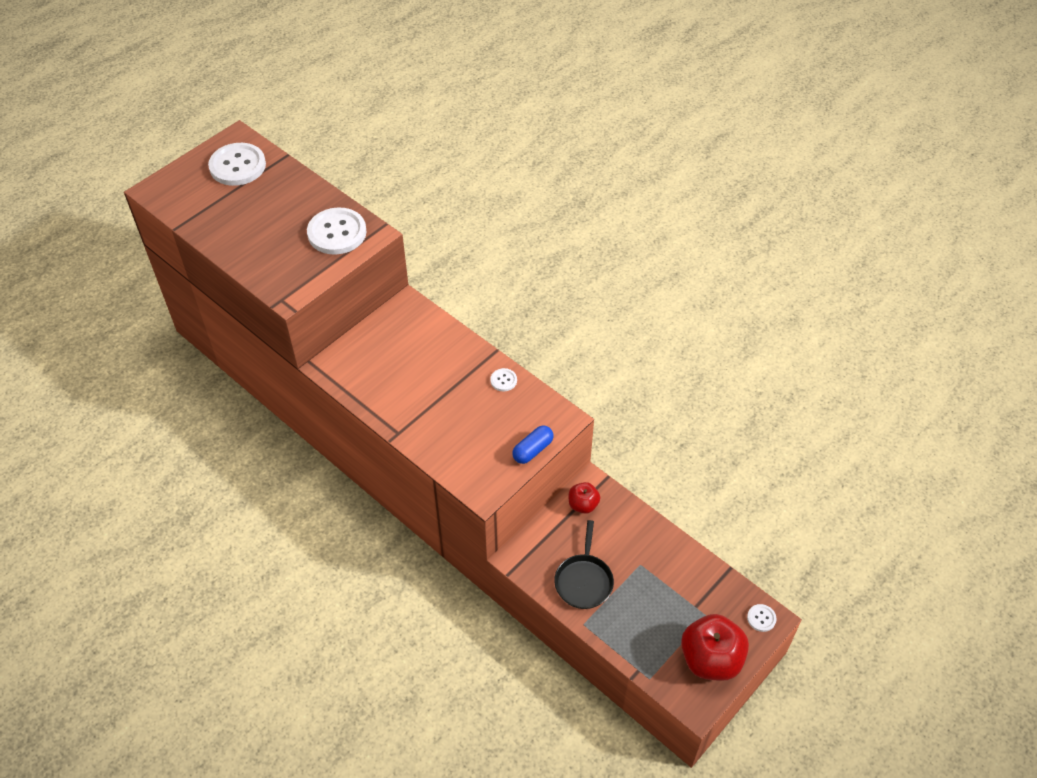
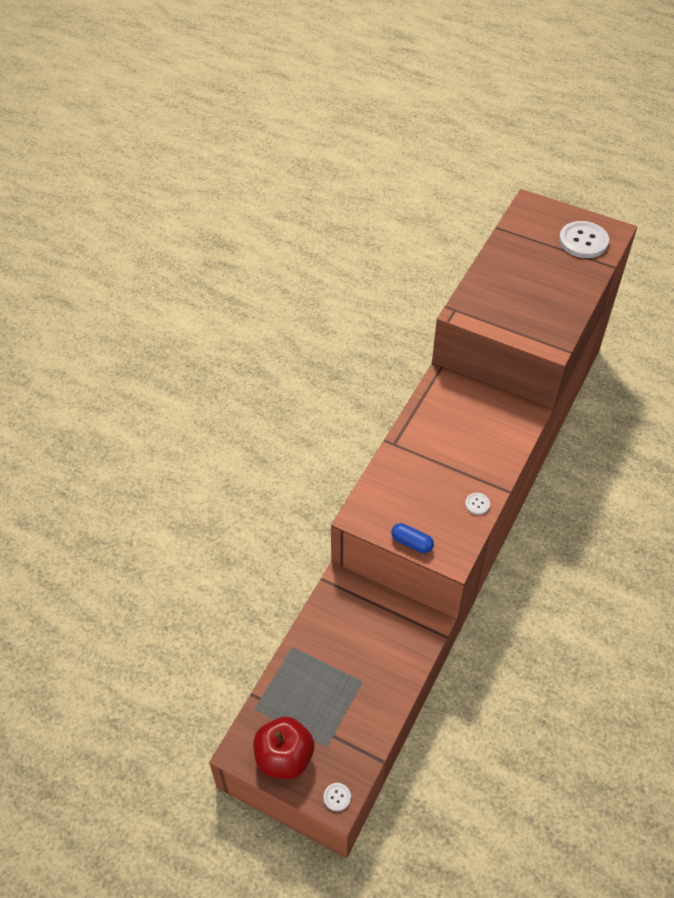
camera: 75 degrees right, 0 degrees up
white button [307,208,367,255] -> none
black pan [554,520,614,609] -> none
red apple [569,482,600,514] -> none

